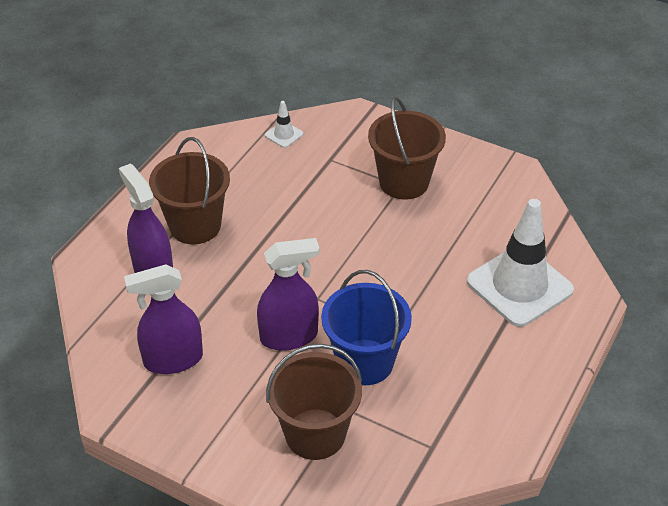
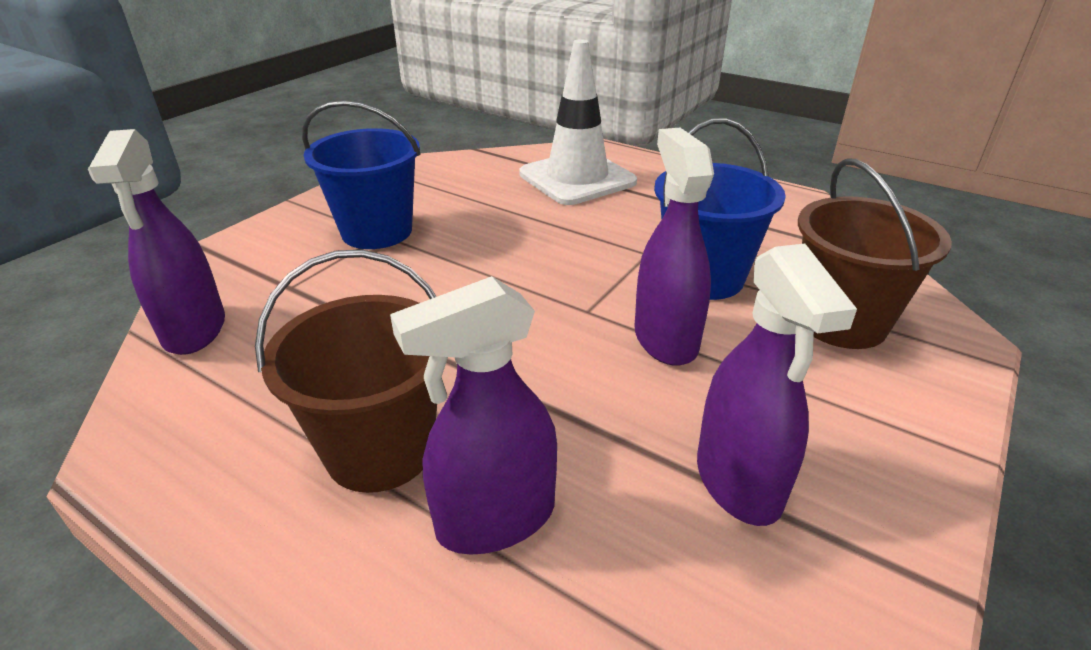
camera: 85 degrees left, 10 degrees down
white traffic cone [265,101,303,148] -> purple spray bottle [88,129,225,355]
brown bucket [368,97,446,200] -> blue bucket [302,100,421,249]

